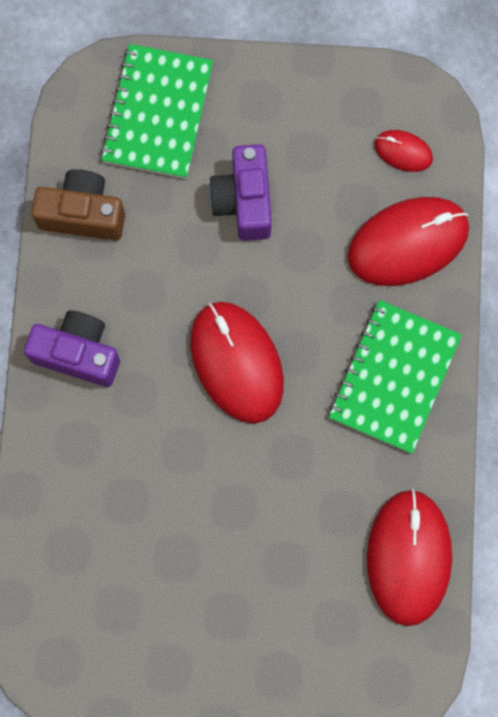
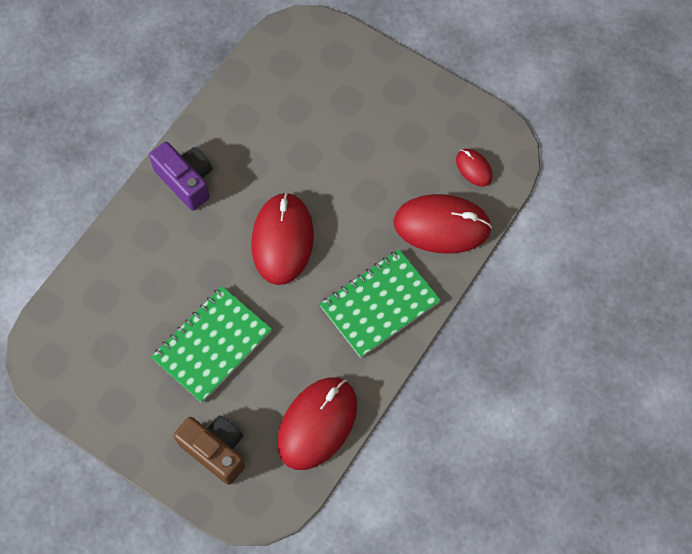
camera: 30 degrees right, 10 degrees down
brown camera [31,169,125,241] -> brown camera moved to [174,416,245,485]
green notebook [101,44,213,179] -> green notebook moved to [151,286,272,403]
purple camera [209,144,272,241] -> none

